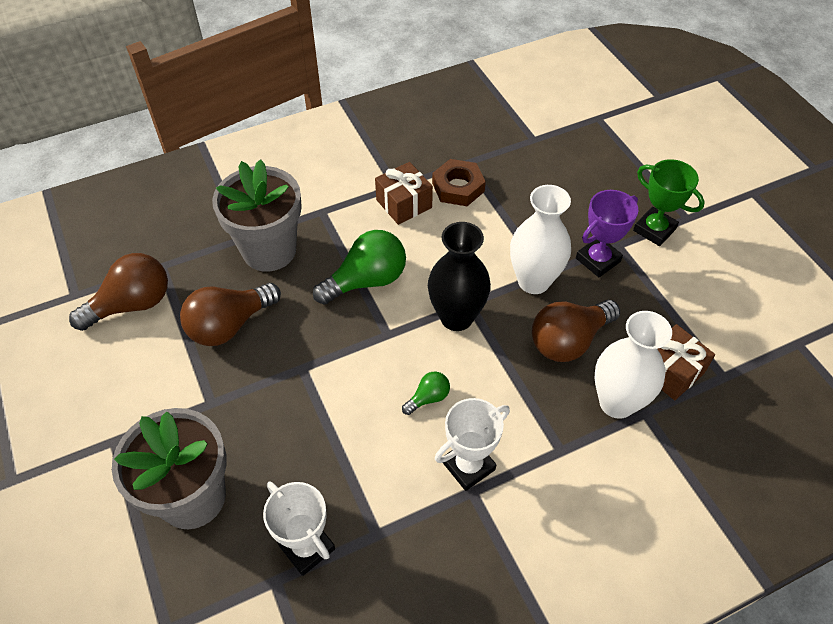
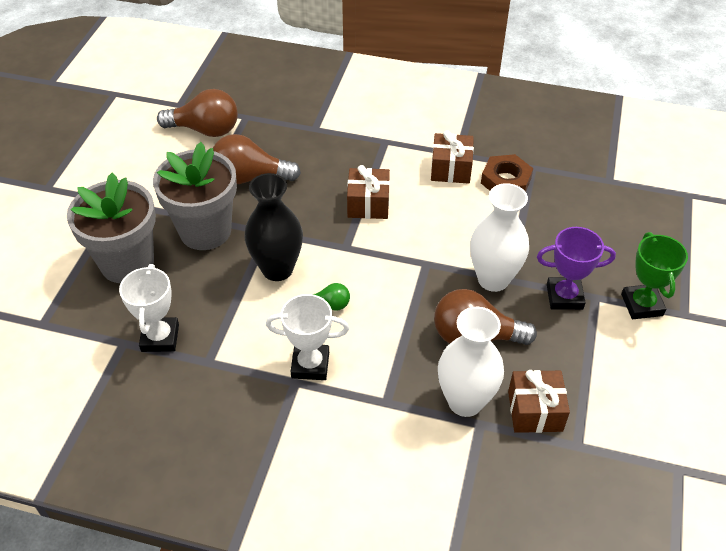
camera: 40 degrees right, 5 degrees down
grey flower pot [212,159,302,272] -> grey flower pot moved to [153,142,237,250]
green light bulb [313,230,406,305] -> brown gift [347,165,390,219]
black vase [428,222,491,331] -> black vase moved to [244,173,303,281]

